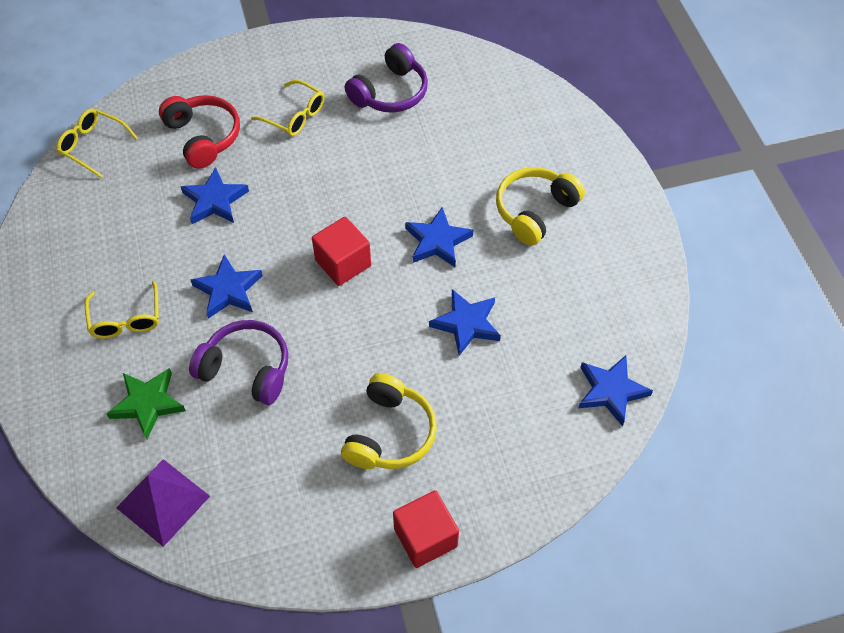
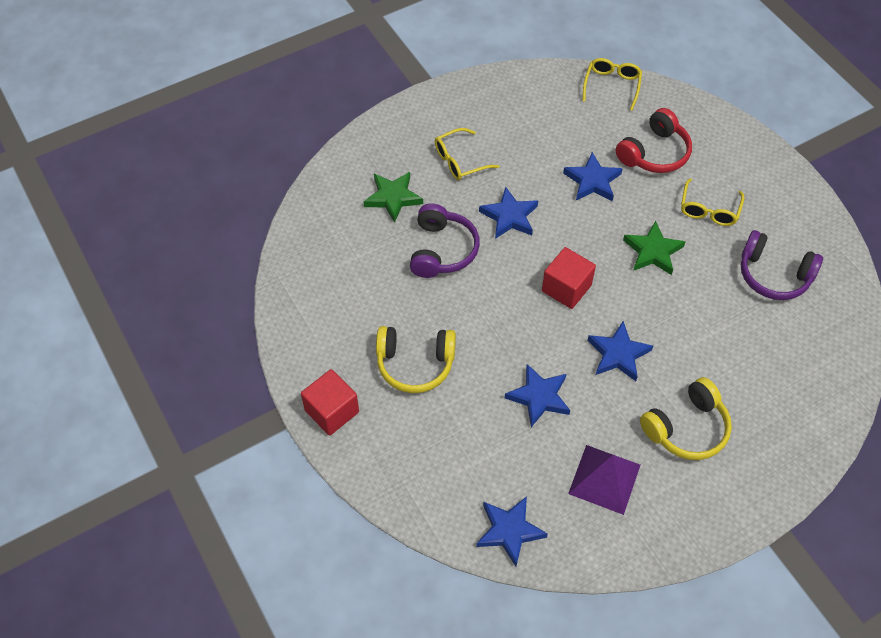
camera: 75 degrees right, 0 degrees up
purple pyramid [116,459,210,547] -> purple pyramid moved to [568,445,640,515]
yellow headphones [496,167,585,246] -> yellow headphones turned 120 degrees clockwise [640,377,732,460]
none -> green star [623,221,686,275]

